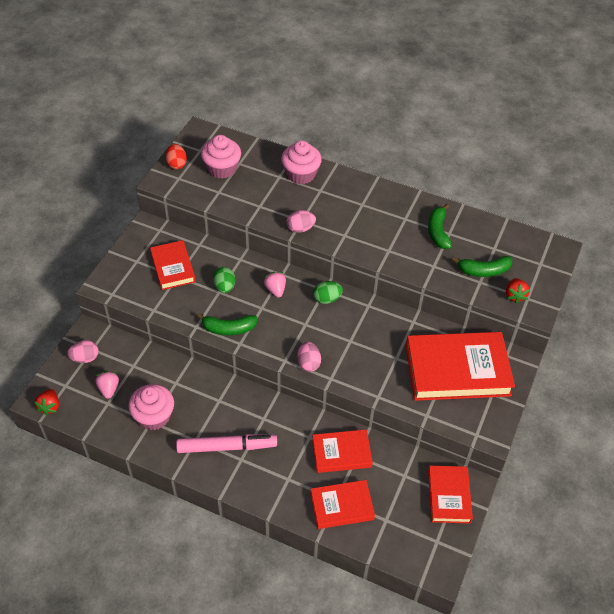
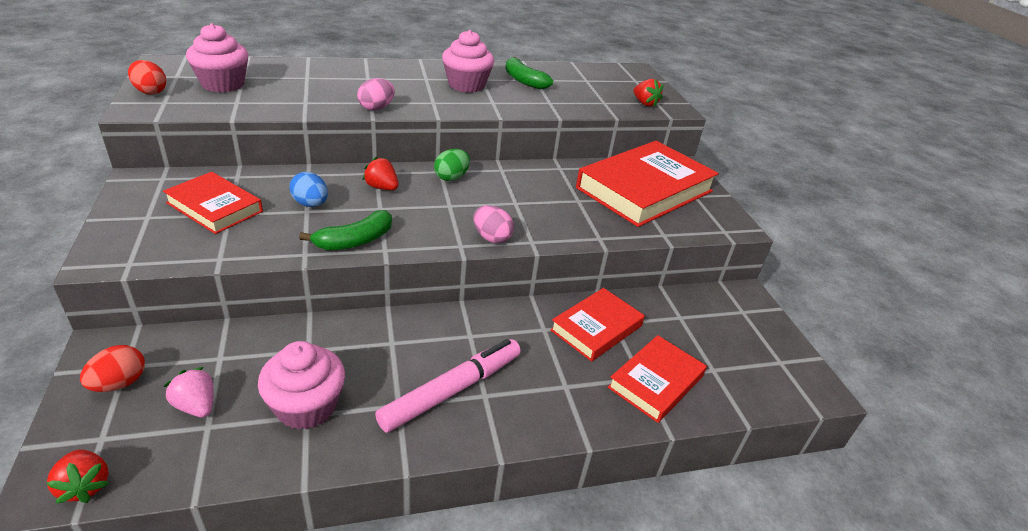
camera: 40 degrees left, 15 degrees down
pink egg [67,340,98,363] -> red egg [80,345,145,392]
green egg [213,267,235,293] -> blue egg [289,172,328,207]
pink strawberry [264,272,286,298] -> red strawberry [363,157,399,190]
pink cupcake [281,141,322,184] -> pink cupcake moved to [442,30,494,92]
red book [428,465,473,524] -> none
green banana [452,256,512,277] -> none

